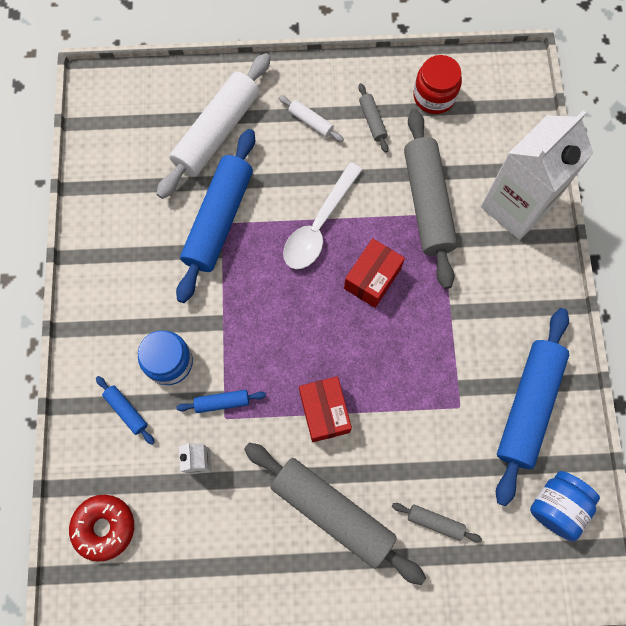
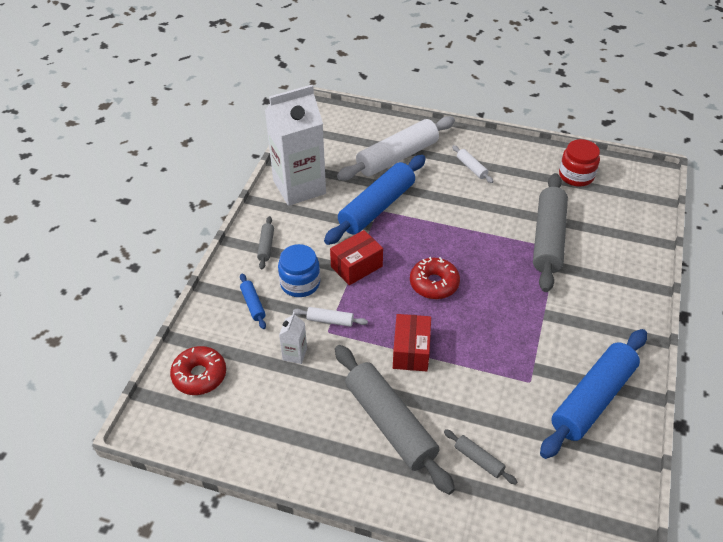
camera: 20 degrees right, 25 degrees down
blue rolling pin [176,390,266,413] -> white rolling pin [293,307,368,327]
white spoon [283,162,363,269] -> none
red box [344,239,405,308] -> red box moved to [330,230,383,285]
grey rolling pin [358,83,389,153] -> grey rolling pin moved to [257,216,274,269]
white carton [481,110,593,240] -> white carton moved to [265,85,326,206]
blue jar [530,471,600,541] -> none
none -> red donut [410,257,460,299]

